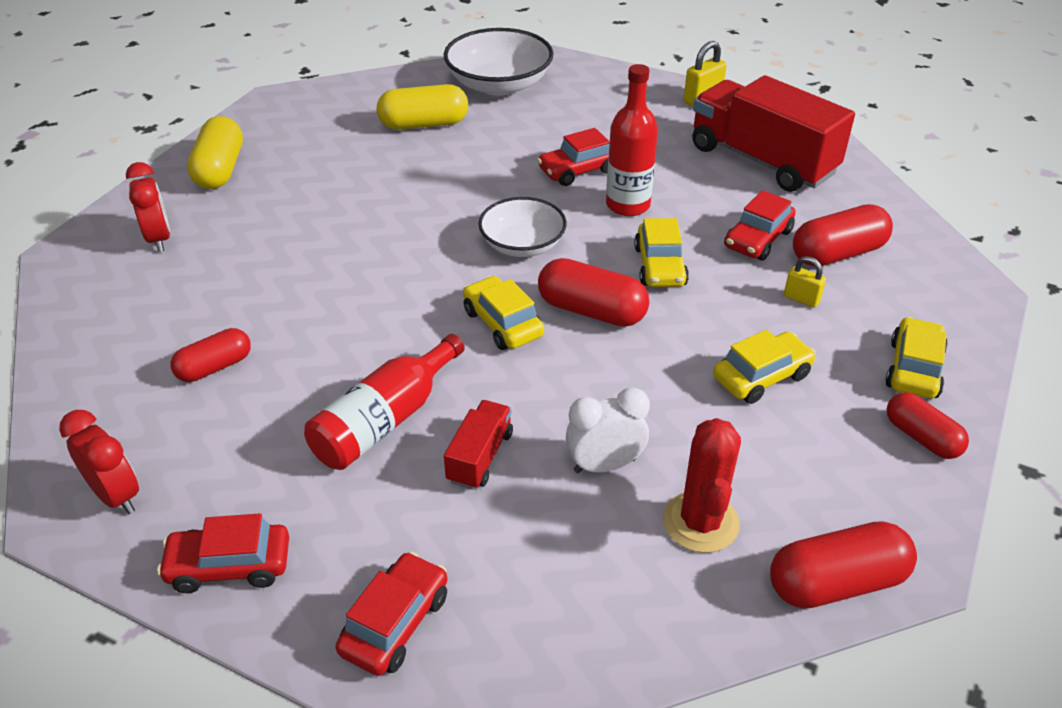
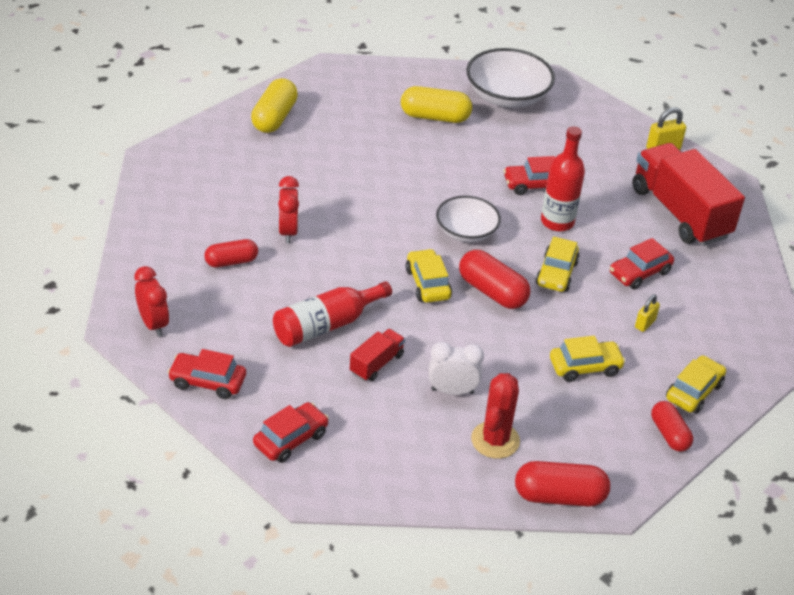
camera: 15 degrees right, 0 degrees up
red clock [126,162,170,252] -> red clock moved to [278,176,299,243]
yellow padlock [784,256,826,308] -> yellow padlock turned 75 degrees clockwise [635,294,660,332]
red capsule [793,204,893,267] -> none

